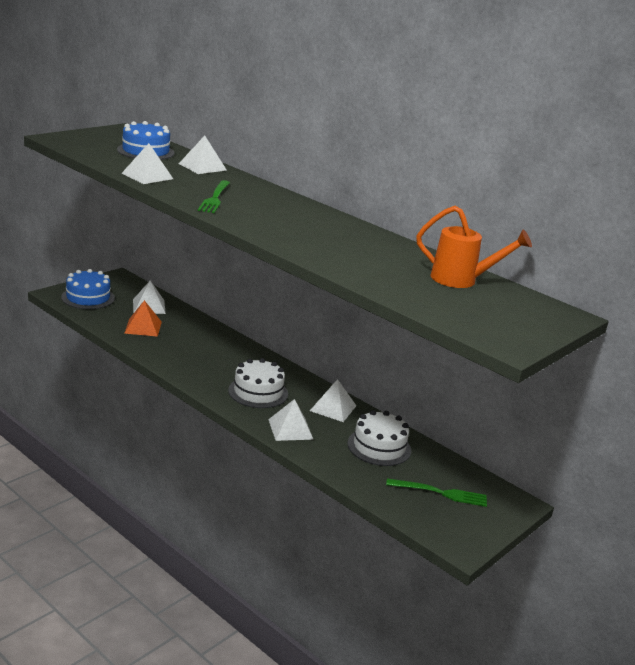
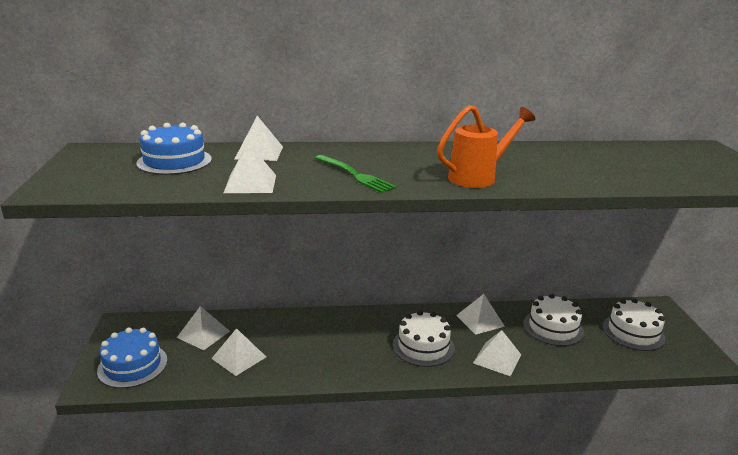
camera: 45 degrees left, 0 degrees up
orange pyramid [124,300,162,337] -> white pyramid [211,328,266,376]
green fork [386,478,487,507] -> white cake [602,298,666,351]
orange watering can [416,206,532,288] -> orange watering can moved to [437,105,535,188]

